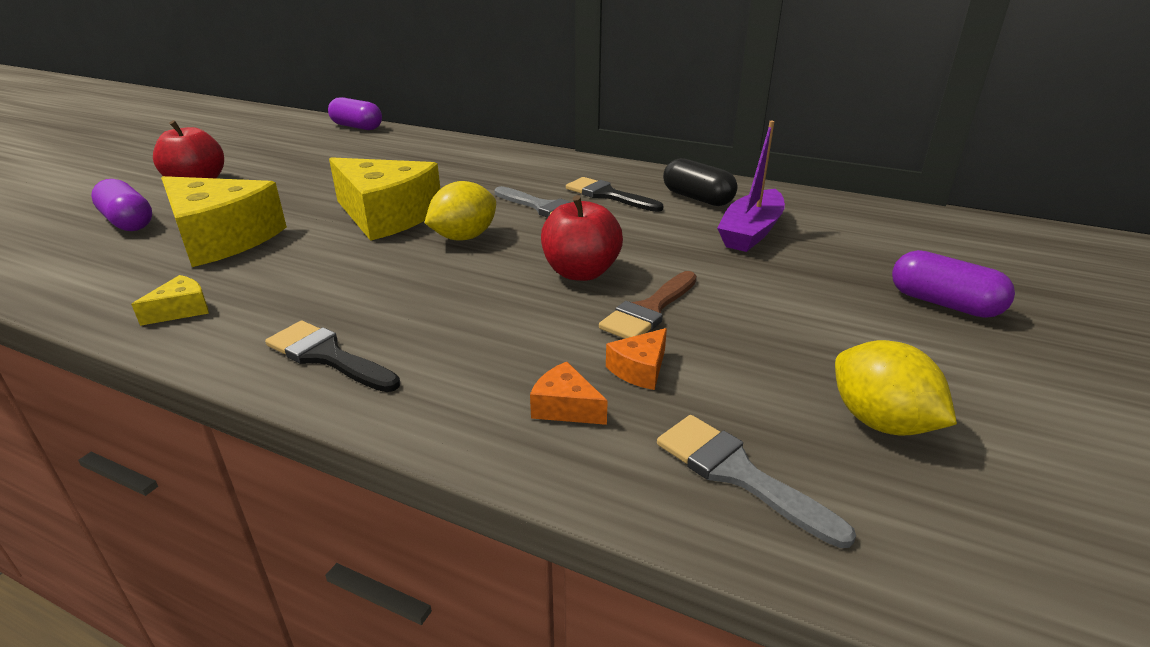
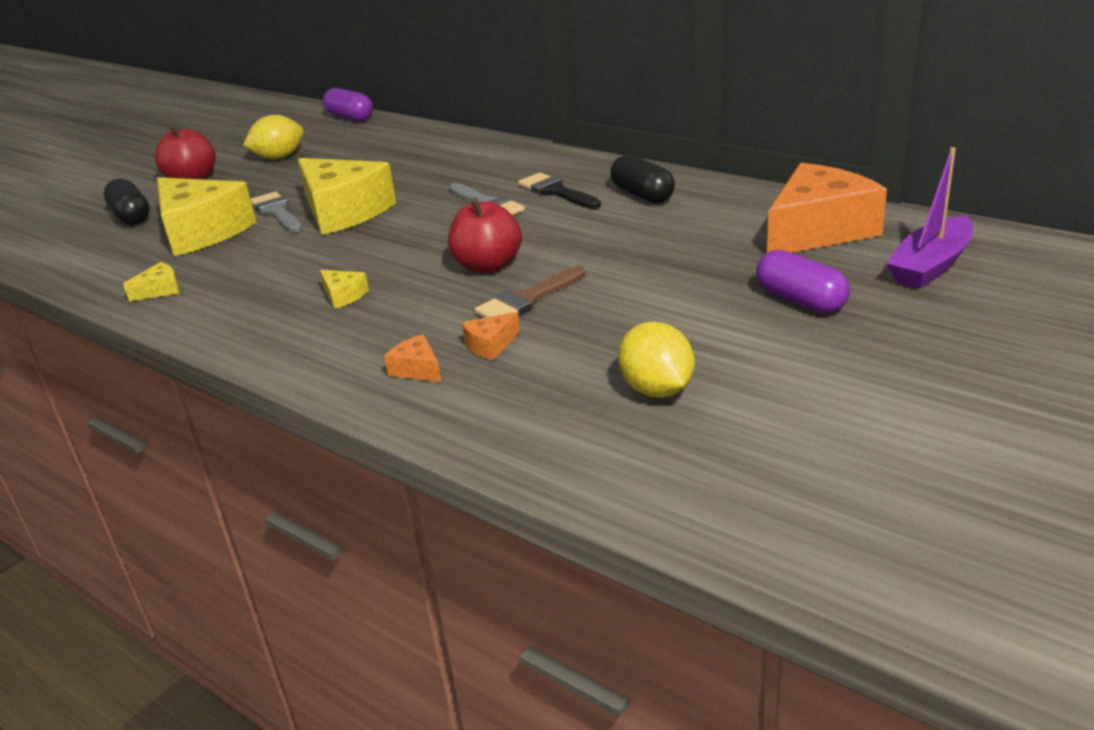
camera: 15 degrees right, 0 degrees up
purple capsule [91,179,152,231] -> black capsule [104,179,150,225]
black brush [265,321,400,392] -> none
yellow lemon [425,181,496,241] -> yellow lemon moved to [243,115,304,159]
grey brush [657,415,856,548] -> grey brush moved to [250,192,303,233]
purple boat [717,121,785,252] -> purple boat moved to [886,147,973,289]
none -> yellow cheese [320,270,369,309]
none -> orange cheese [767,163,887,253]

